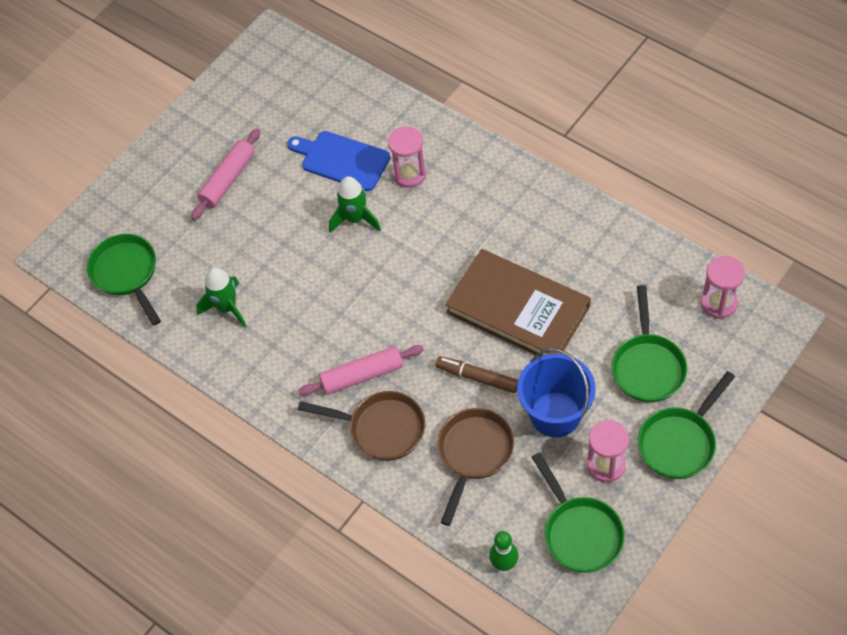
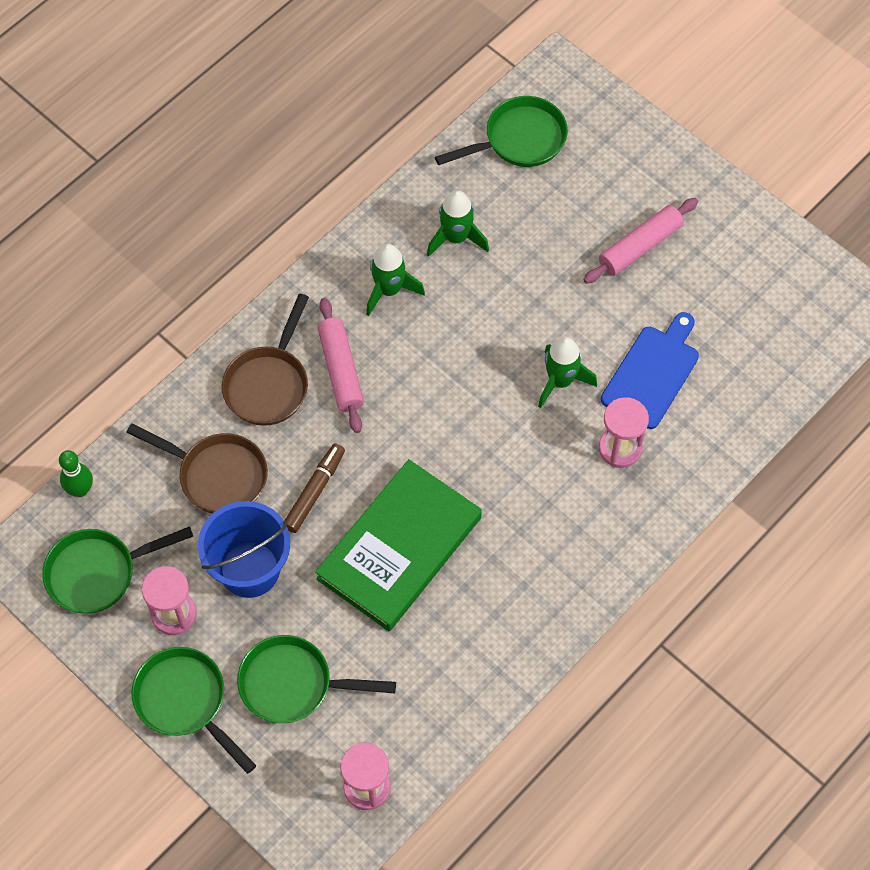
camera: 90 degrees right, 5 degrees up
pink rolling pin [191,129,260,220] -> pink rolling pin turned 75 degrees counterclockwise [583,198,698,284]
brown book [445,249,591,357] -> green book [315,459,482,631]
none -> green rocket [366,244,425,316]

